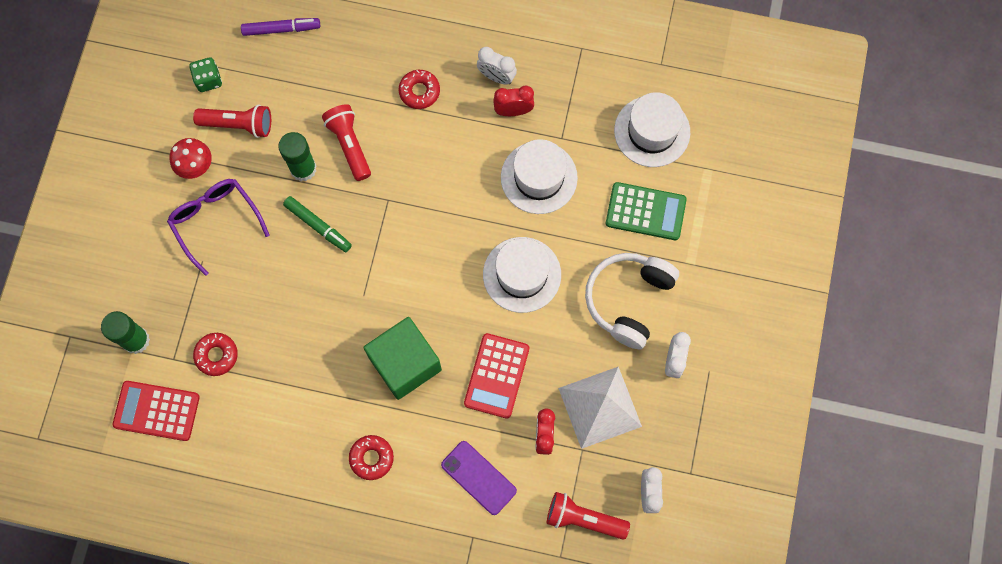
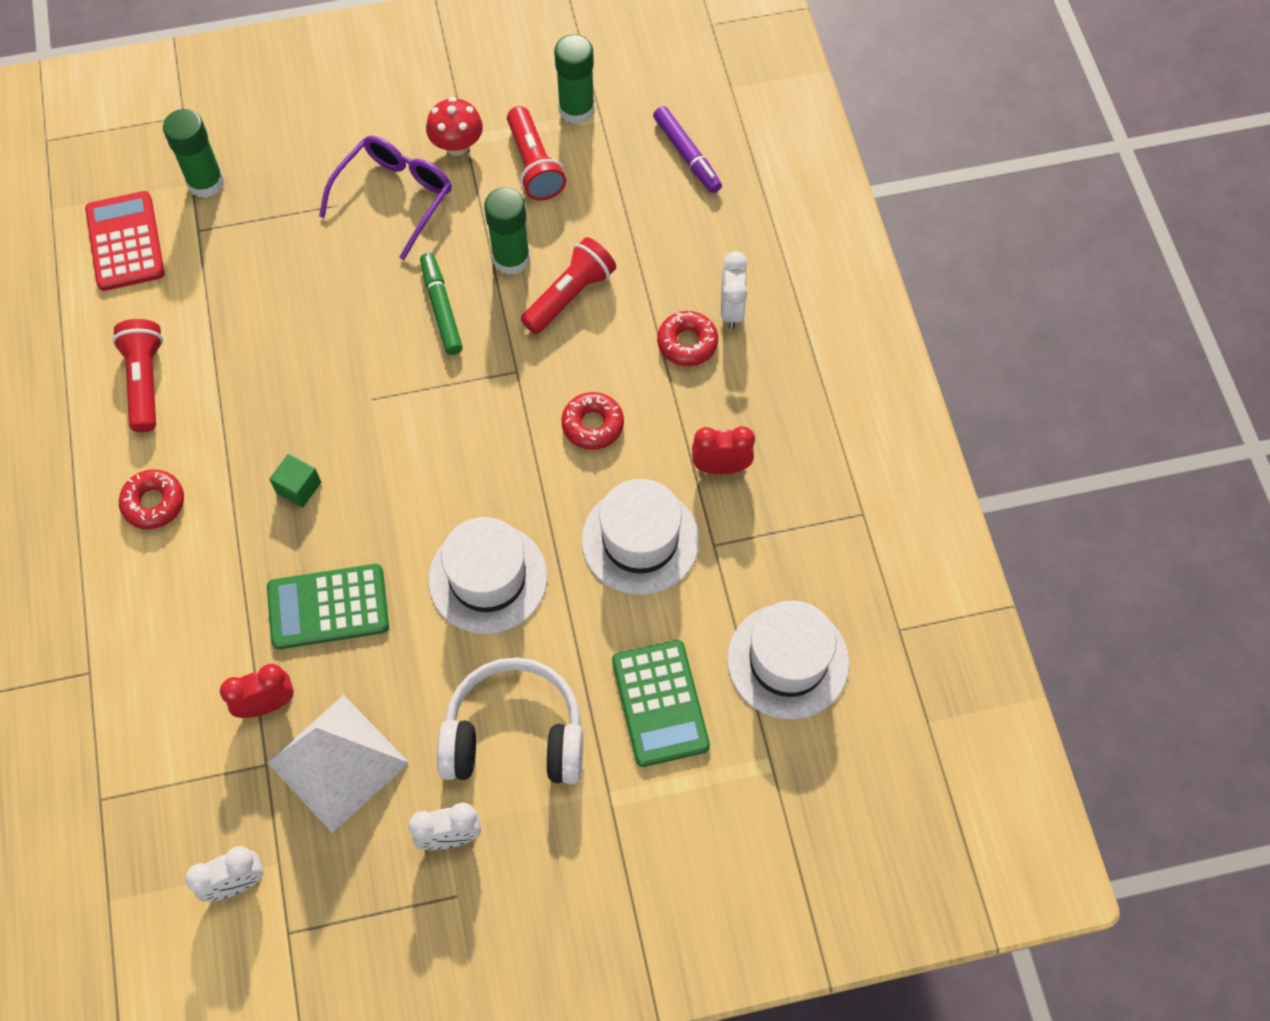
camera: 65 degrees right, 10 degrees down
green dice [189,57,222,92] -> green glue stick [554,34,595,124]
red donut [193,333,238,376] -> red donut moved to [561,392,624,450]
green marker [283,196,352,252] -> green marker turned 150 degrees clockwise [420,253,463,355]
green cube [363,317,442,400] -> green cube [269,454,321,508], size x0.43
purple phone [441,441,517,515] -> none
red calculator [464,333,529,419] -> green calculator [267,564,389,649]
white clock [477,47,517,84] -> white clock moved to [721,251,748,329]
red clock [493,85,534,116] -> red clock turned 60 degrees counterclockwise [692,426,755,474]
red flashlight [547,492,630,540] -> red flashlight moved to [112,319,163,432]

